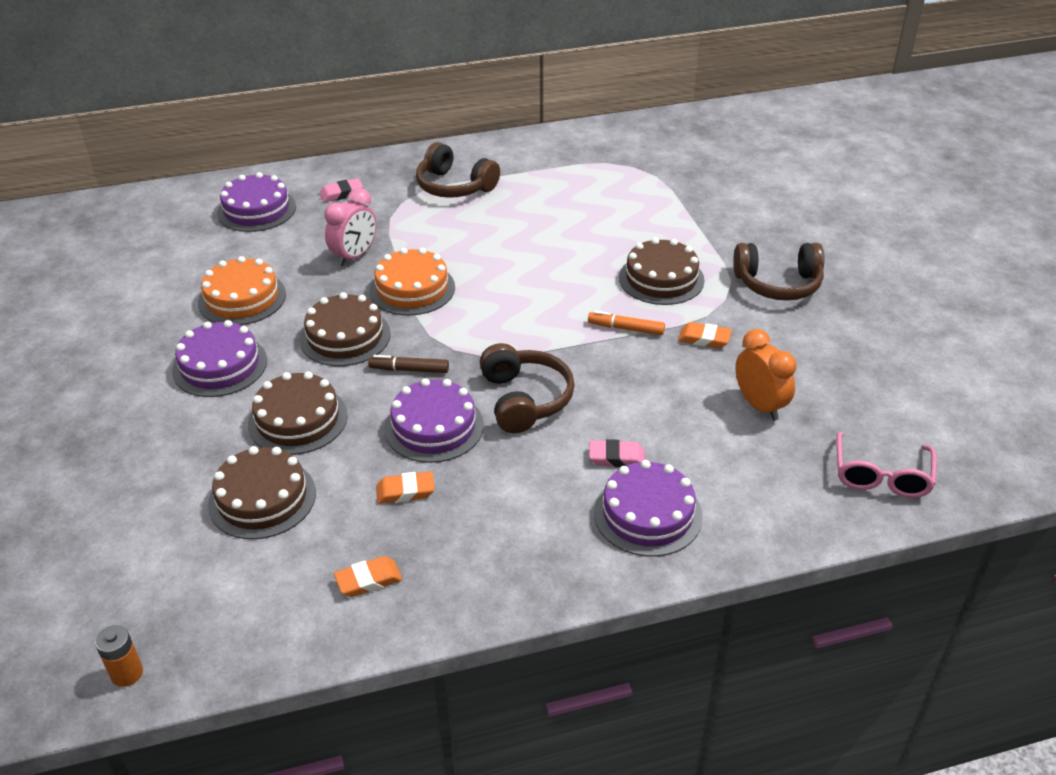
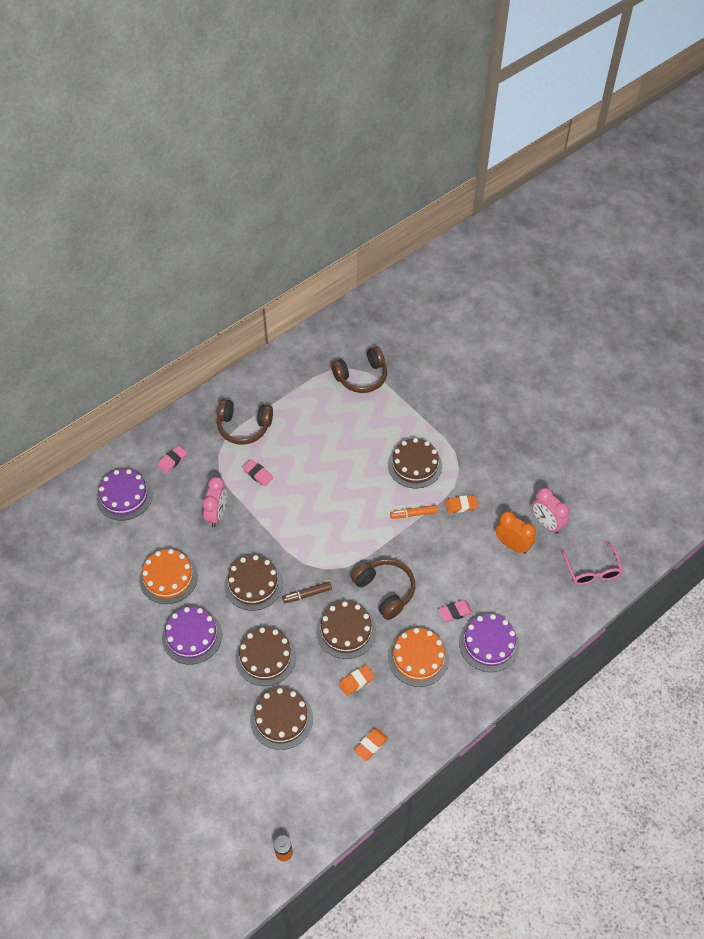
camera: 25 degrees left, 15 degrees up
orange cake [369,248,455,316] -> orange cake moved to [388,628,449,687]
purple cake [384,378,484,463] -> brown cake [316,601,376,659]
brown headphones [733,243,824,301] -> brown headphones moved to [331,347,387,393]
none -> pink eraser [242,459,273,487]
none -> pink clock [532,488,570,534]

